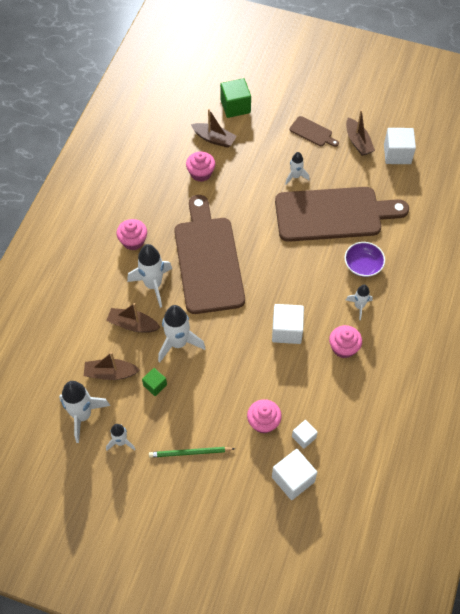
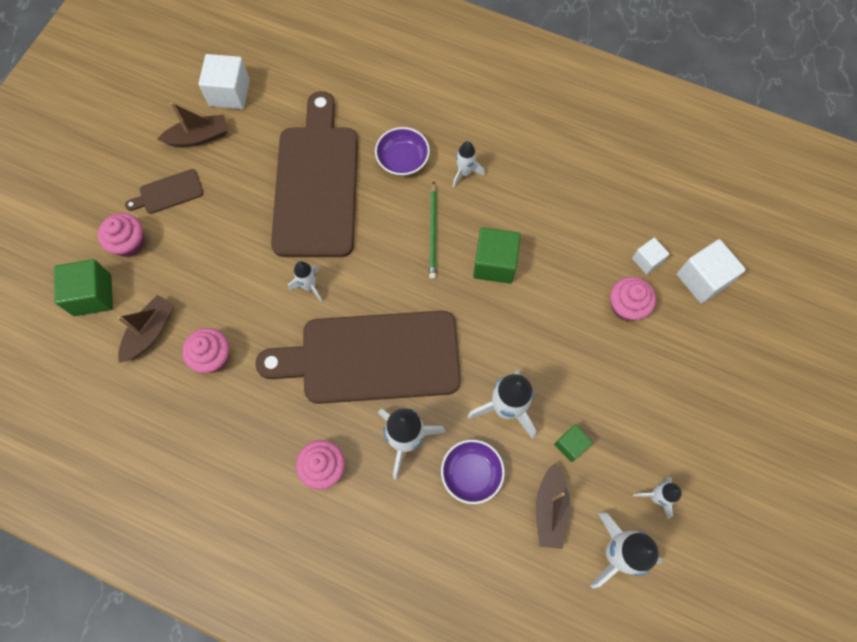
camera: 85 degrees left, 10 degrees up
brown boat [106,303,160,332] -> purple bowl [441,440,505,504]
green pencil [149,447,235,458] -> green pencil moved to [429,181,437,279]
white cube [272,304,304,344] -> green cube [473,227,521,284]
white rocket [285,152,309,185] -> white rocket moved to [288,261,323,303]
brown cutting board [289,116,339,147] -> brown cutting board turned 150 degrees counterclockwise [125,169,203,214]
pink cupcake [329,325,362,358] -> pink cupcake moved to [98,213,145,257]

